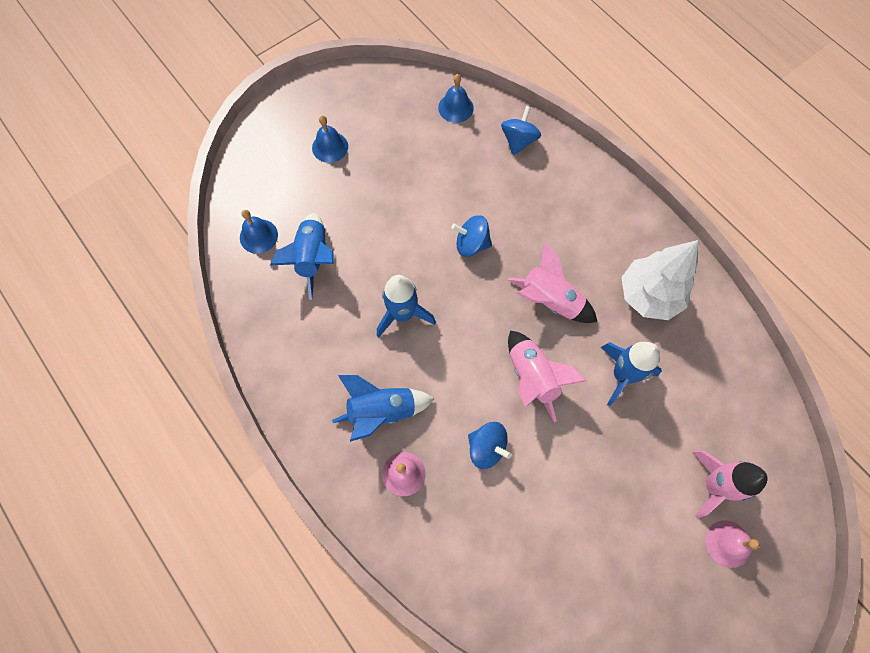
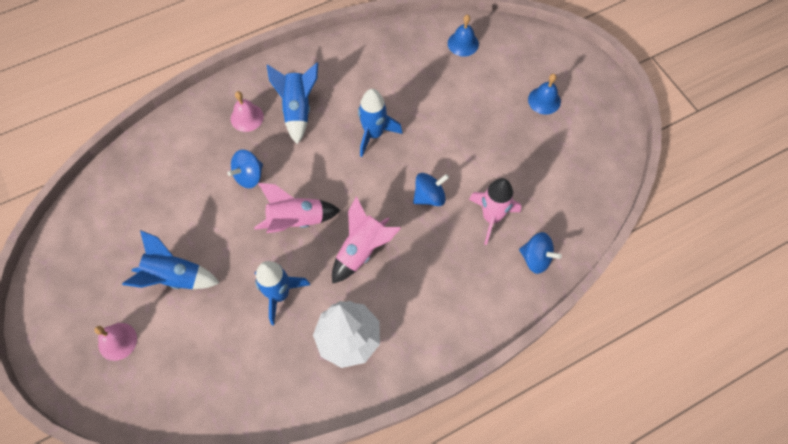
camera: 100 degrees right, 5 degrees down
blue rocket [270,213,334,300] -> blue rocket moved to [122,230,219,289]
blue bell [438,74,474,123] -> none
blue spinning top [452,215,492,257] -> blue spinning top turned 45 degrees clockwise [413,173,449,206]
pink rocket [693,450,768,518] -> pink rocket moved to [469,178,521,245]

